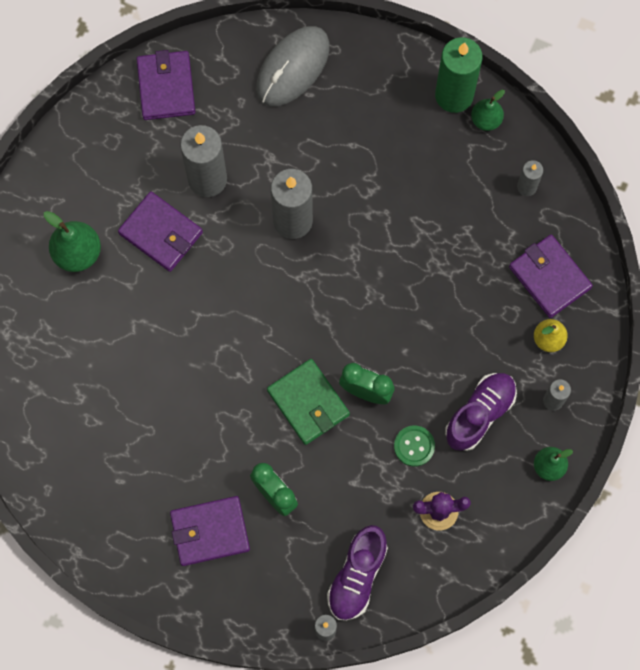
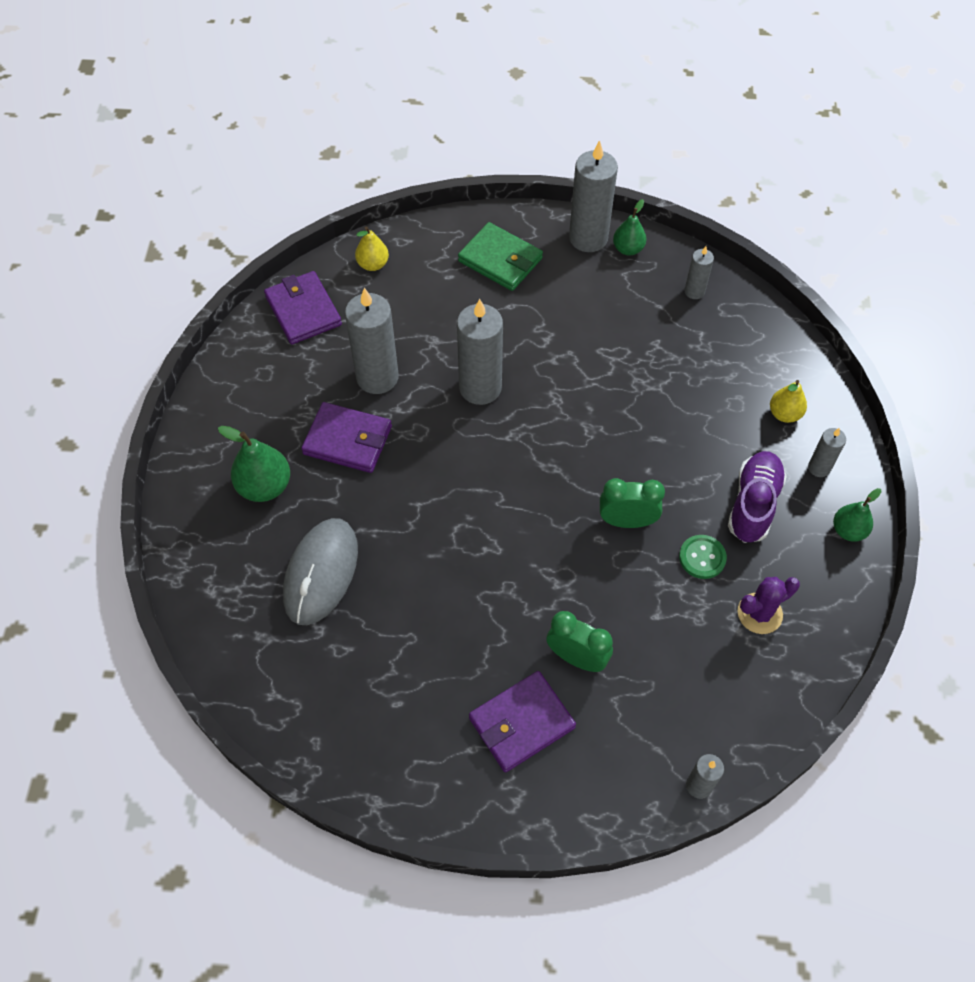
camera: 20 degrees left, 15 degrees down
grey mouse [256,26,330,106] -> grey mouse moved to [283,518,358,625]
green wallet [267,359,350,445] -> green wallet moved to [458,222,543,291]
purple shoe [327,525,388,621] -> none
green candle [435,37,483,113] -> grey candle [569,140,618,252]
purple wallet [509,235,593,318] -> none
none -> yellow pear [355,226,389,271]

